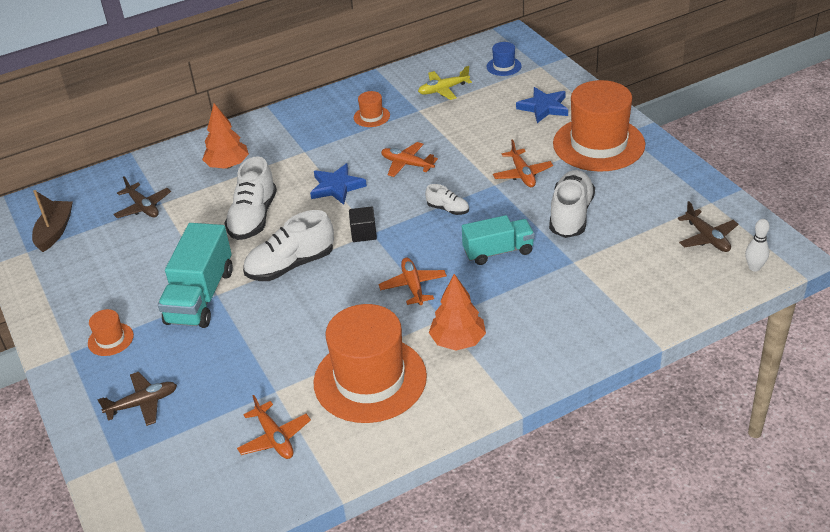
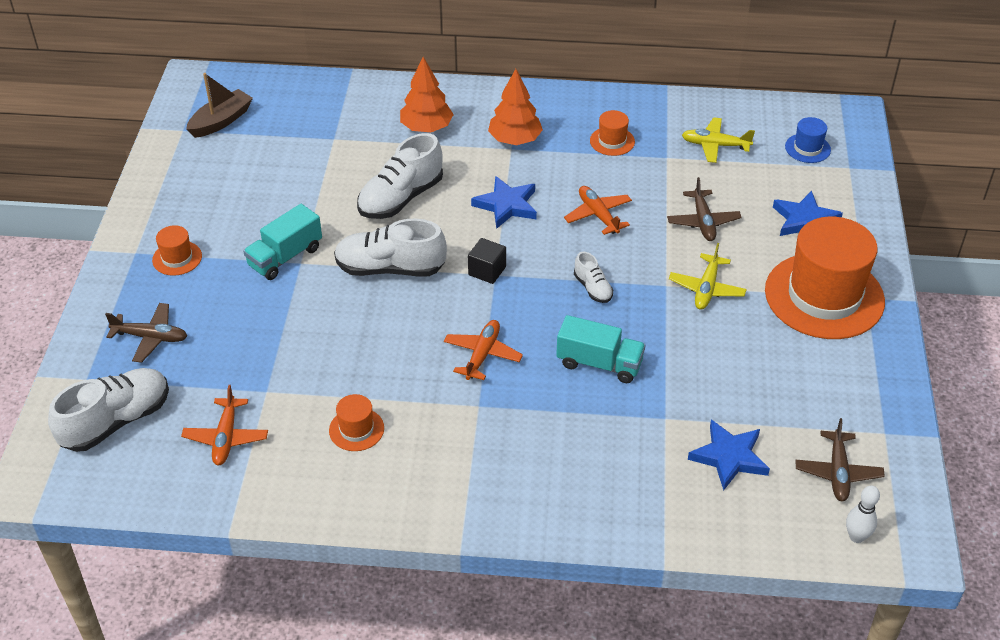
camera: 30 degrees right, 5 degrees up
brown plane [113,176,171,218] -> brown plane moved to [667,177,742,241]
turquoise truck [158,223,233,328] -> turquoise truck [243,204,322,280], size x0.67
orange hat [313,304,427,423] -> orange hat [329,394,384,451], size x0.43
orange tree [429,274,486,350] -> orange tree moved to [488,69,543,145]
orange plane [493,139,553,187] -> yellow plane [669,243,747,310]
white shoe [549,170,595,238] -> white shoe moved to [48,368,169,452]
none -> blue star [688,420,770,491]

